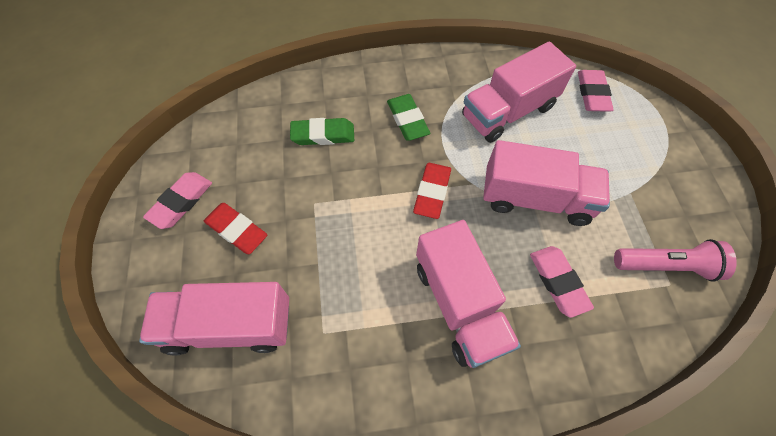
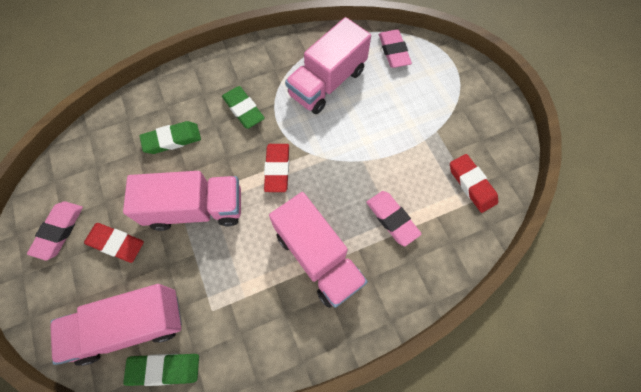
camera: 15 degrees left, 5 degrees up
pink truck [483,140,610,226] -> pink truck moved to [123,171,241,231]
pink flashlight [614,239,737,282] -> red eraser [450,154,498,213]
none -> green eraser [123,354,199,386]

